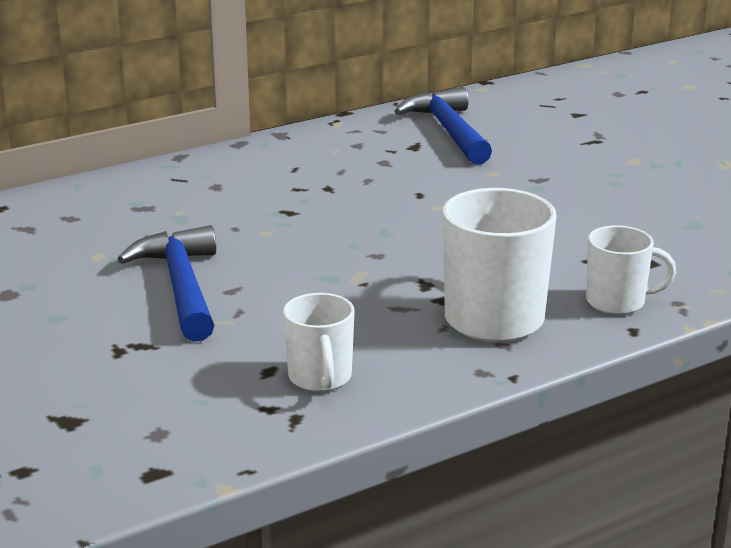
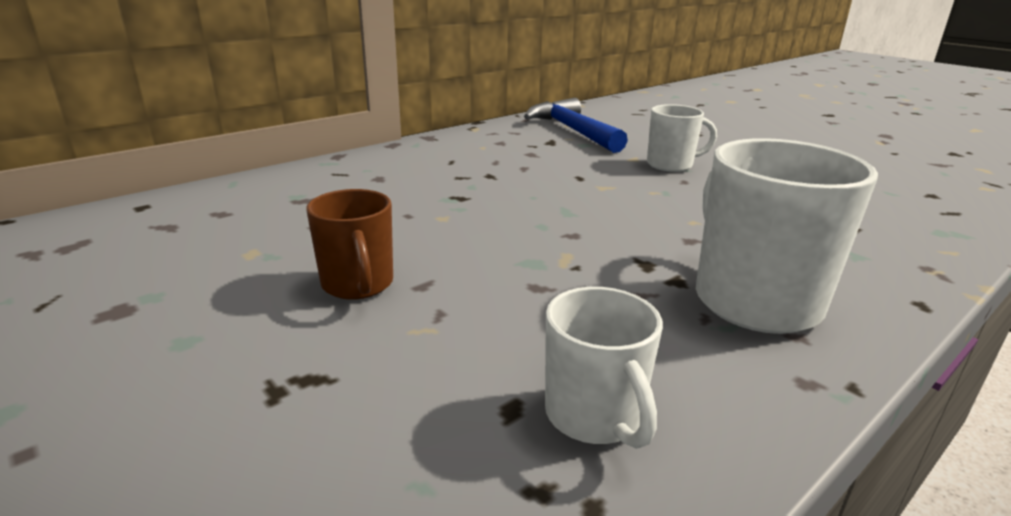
camera: 10 degrees left, 0 degrees up
blue hammer [118,225,216,342] -> brown mug [306,189,393,300]
white mug [586,225,676,315] -> white mug moved to [647,104,717,172]

